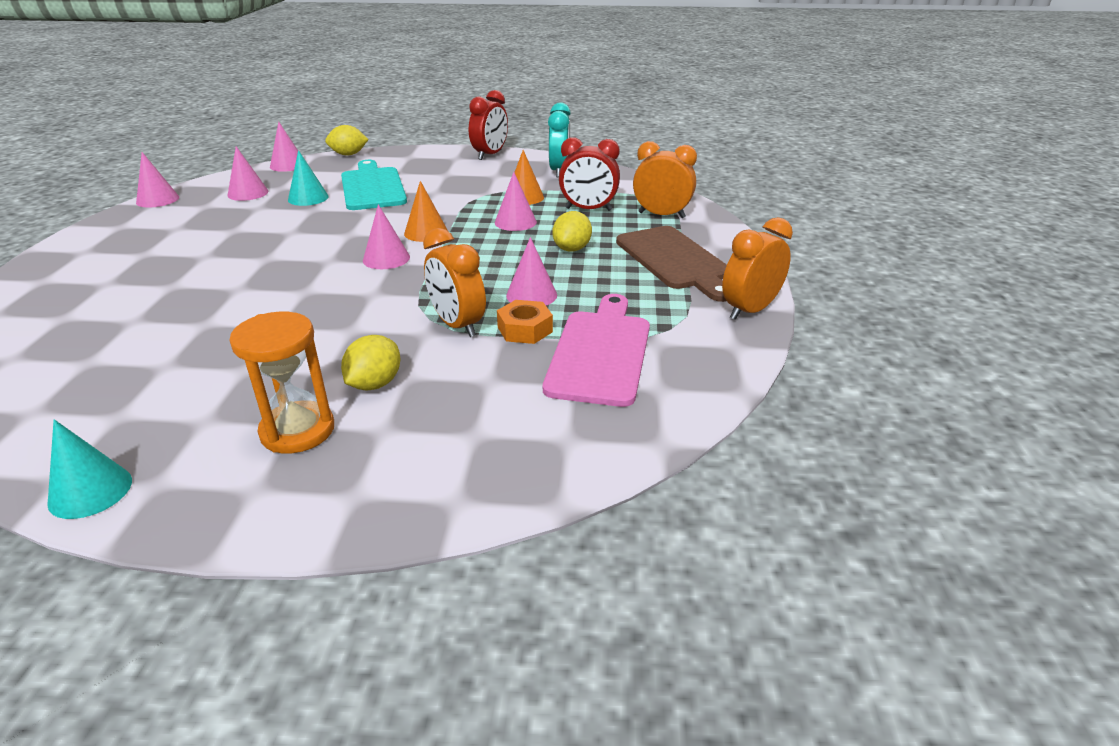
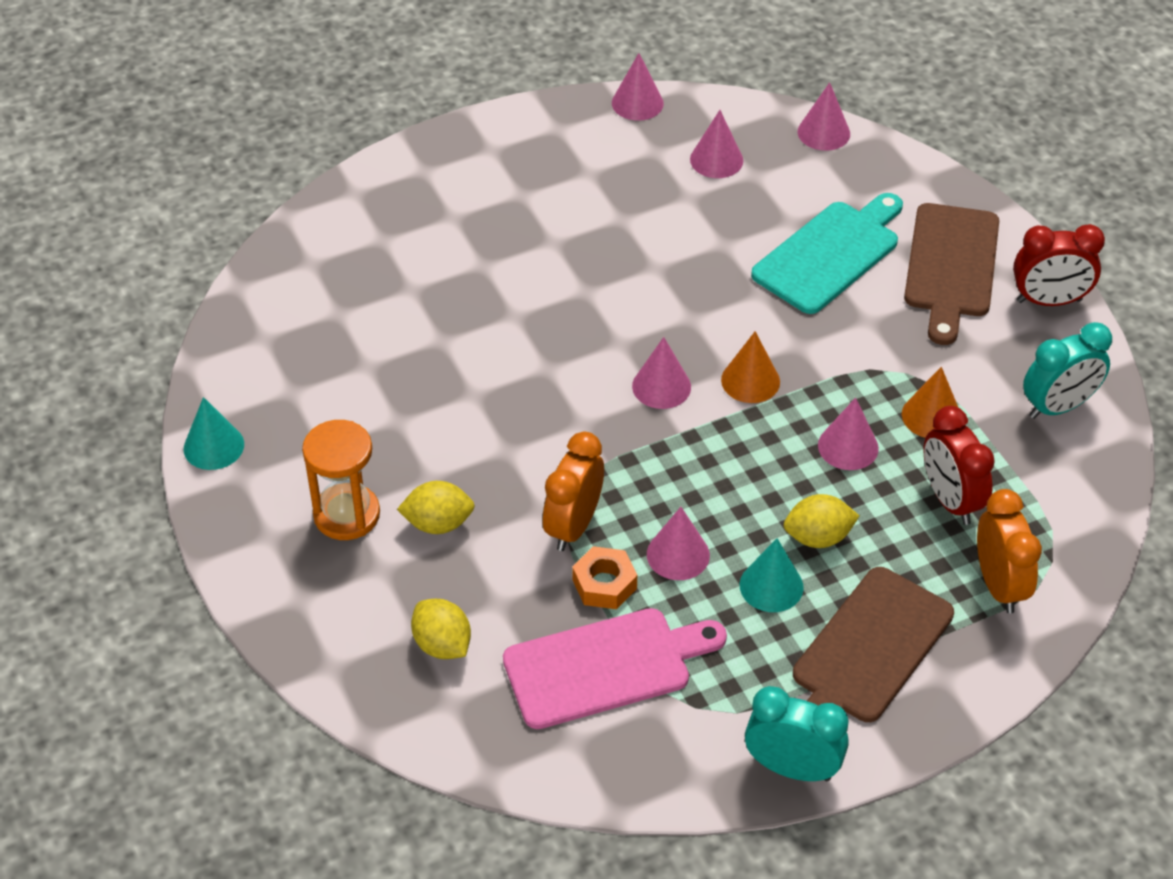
camera: 60 degrees right, 15 degrees up
turquoise cone [288,150,329,206] -> turquoise cone moved to [740,538,804,612]
yellow lemon [325,125,369,156] -> yellow lemon moved to [411,599,471,659]
orange clock [722,217,793,320] -> turquoise clock [745,686,849,781]
none -> brown cutting board [904,203,999,345]

